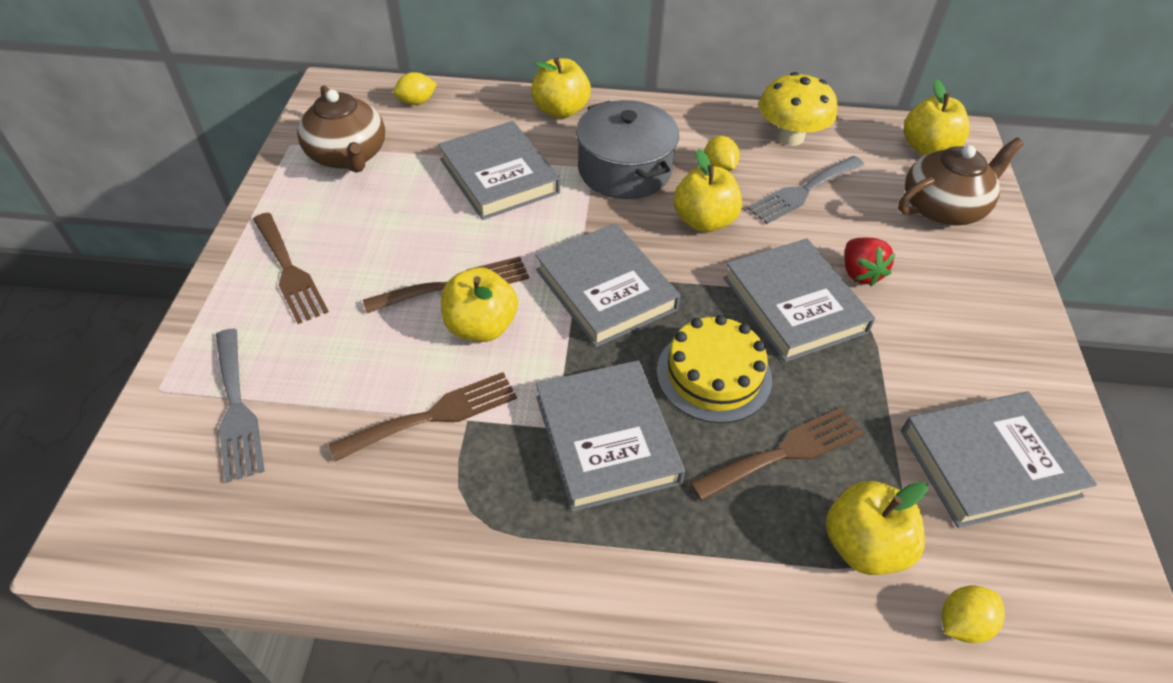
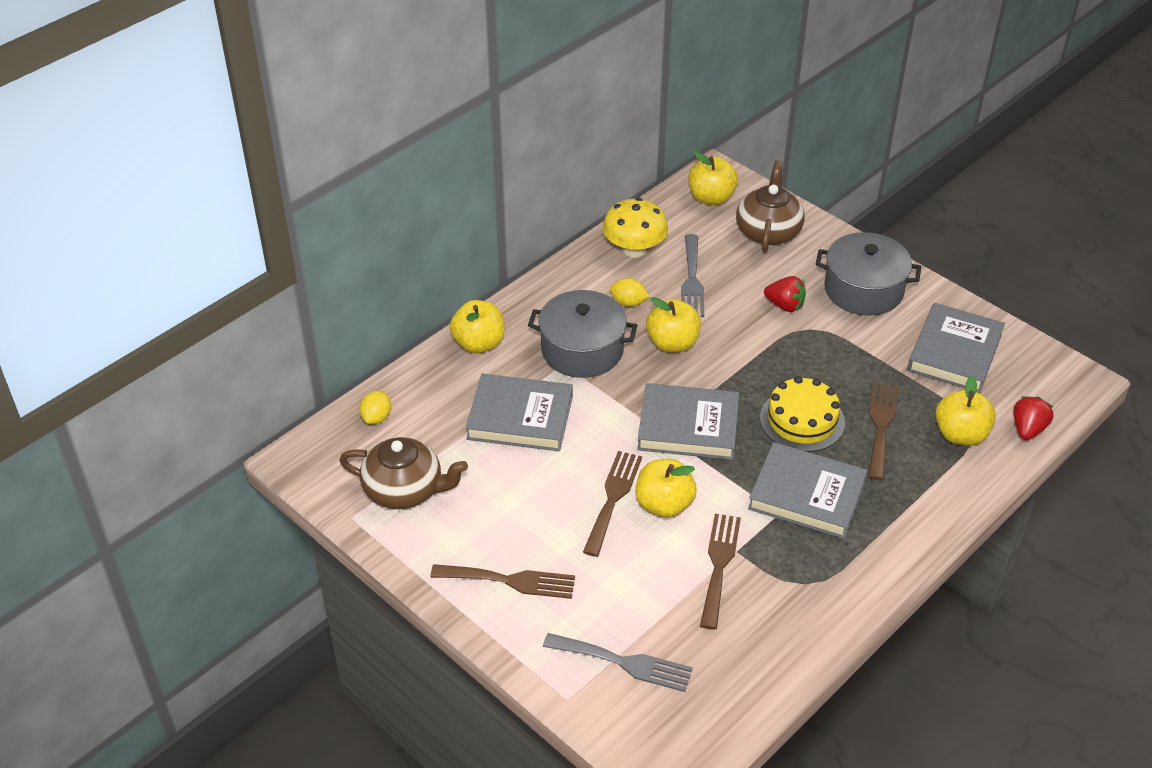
camera: 50 degrees left, 5 degrees down
grey book [723,239,875,362] -> none
yellow lemon [942,585,1005,643] -> red strawberry [1013,396,1053,440]
none -> grey pot [816,232,921,316]

